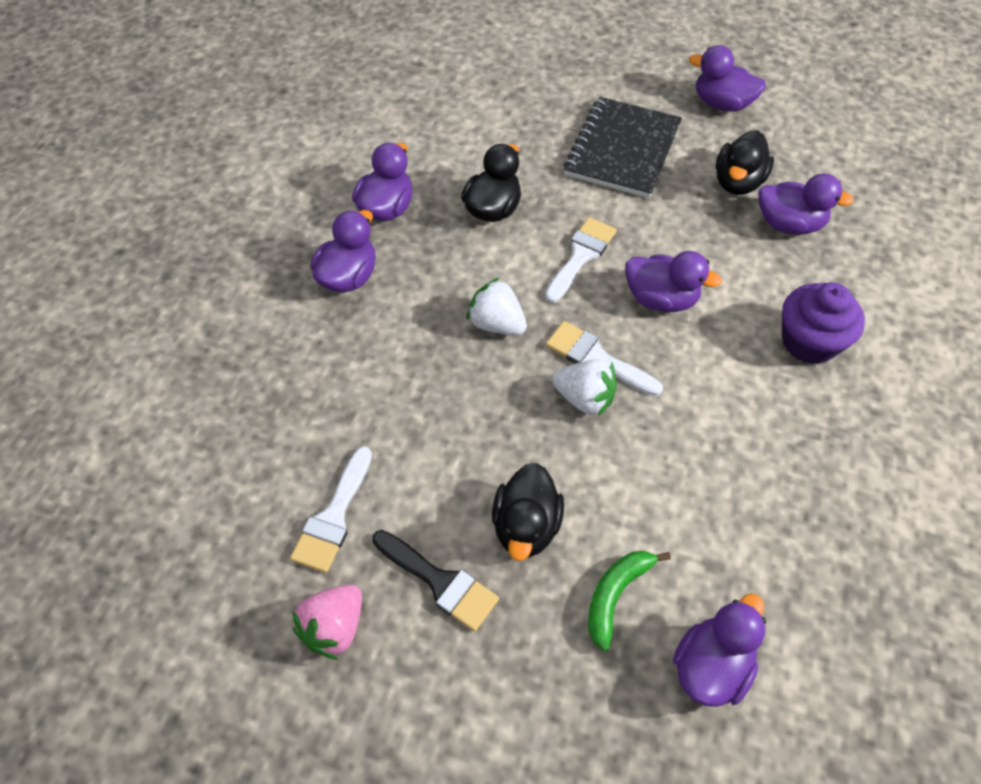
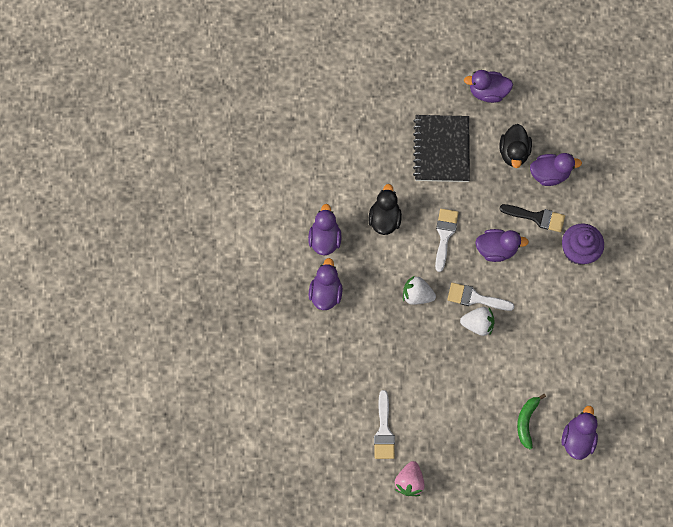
camera: 20 degrees left, 15 degrees up
black brush [372,530,499,632] -> black brush moved to [500,204,565,233]
black duck [492,463,564,561] -> none

